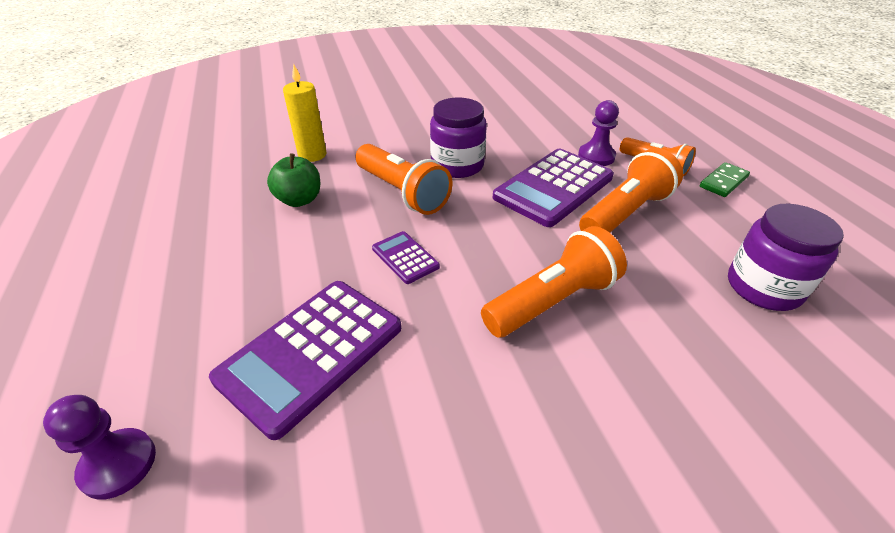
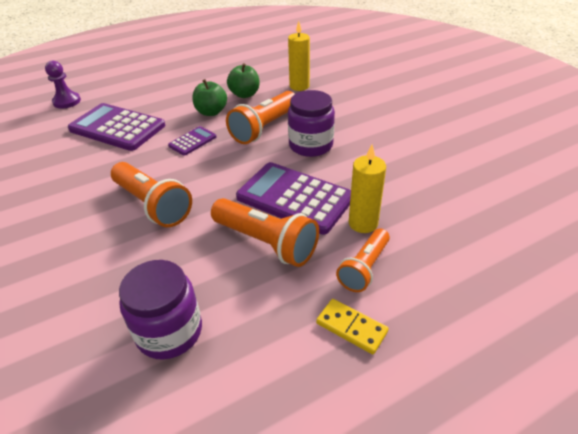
camera: 80 degrees right, 0 degrees up
purple pawn [578,100,619,166] -> yellow candle [349,145,386,233]
green domino [700,162,750,197] -> yellow domino [316,299,389,354]
none -> green apple [192,79,227,116]

